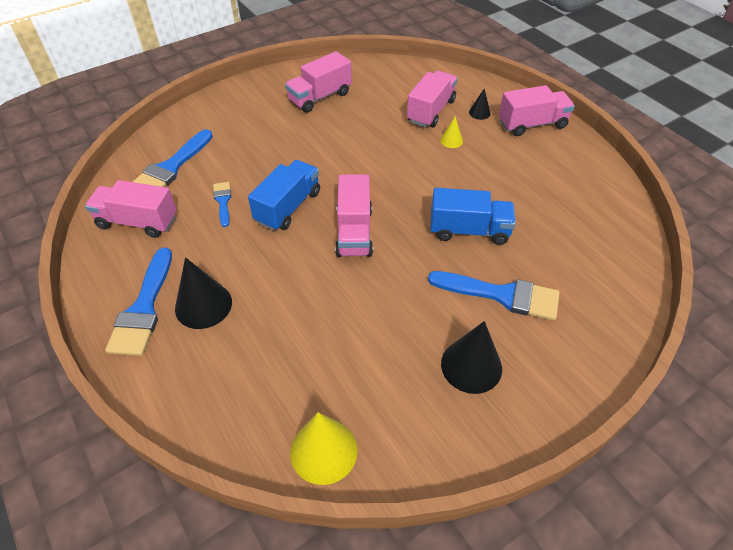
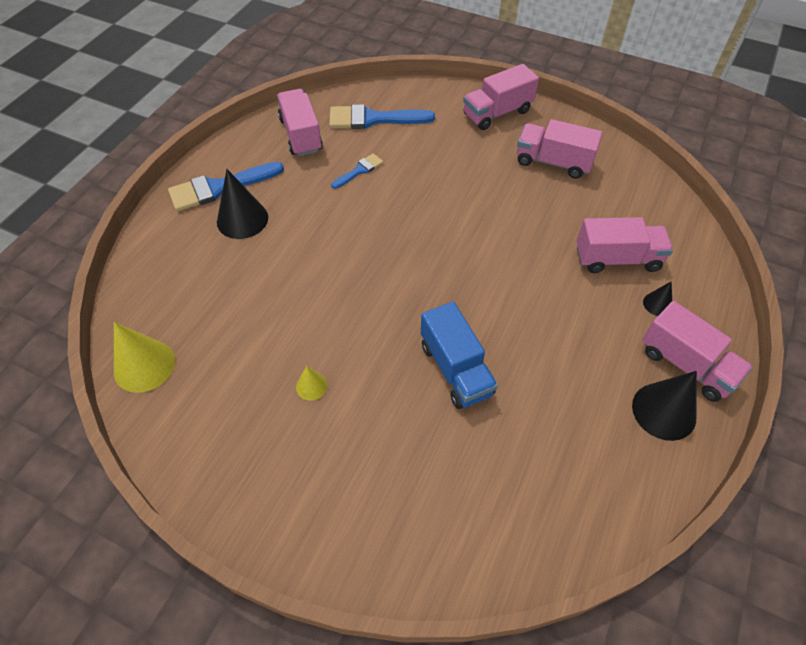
camera: 60 degrees right, 5 degrees up
blue truck [248,160,320,231] -> none
pink truck [335,174,373,257] -> pink truck moved to [463,64,539,130]
blue brush [428,271,560,321] -> none
yellow cone [440,116,463,148] -> yellow cone moved to [296,366,328,401]
black cone [441,321,502,394] -> black cone moved to [632,371,697,441]

